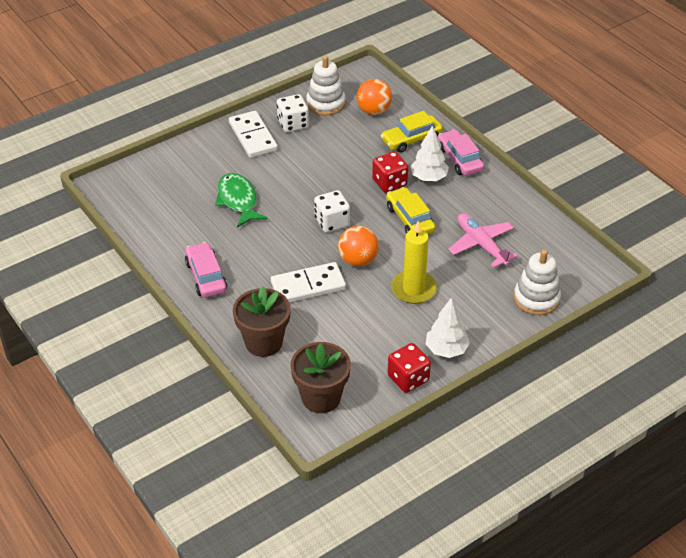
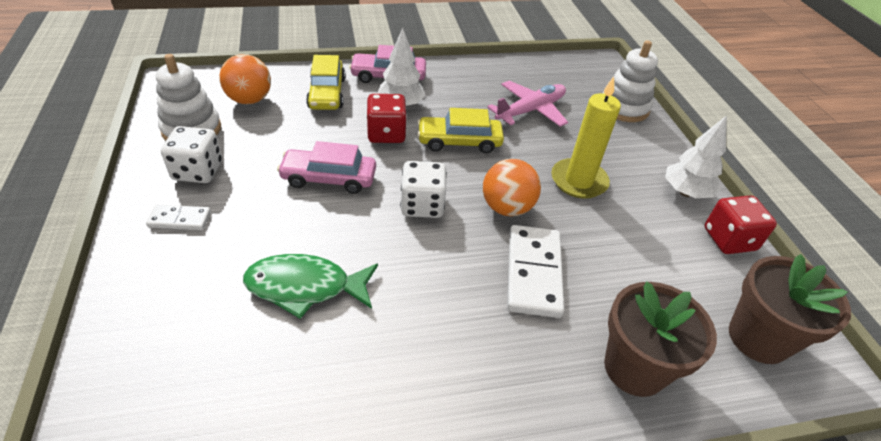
camera: 70 degrees left, 0 degrees up
pink car [185,242,227,298] -> pink car moved to [277,141,376,194]
white domino [229,111,278,158] -> white domino [146,204,211,230], size x0.54
pink plane [448,213,518,268] -> pink plane turned 150 degrees clockwise [487,81,568,127]

